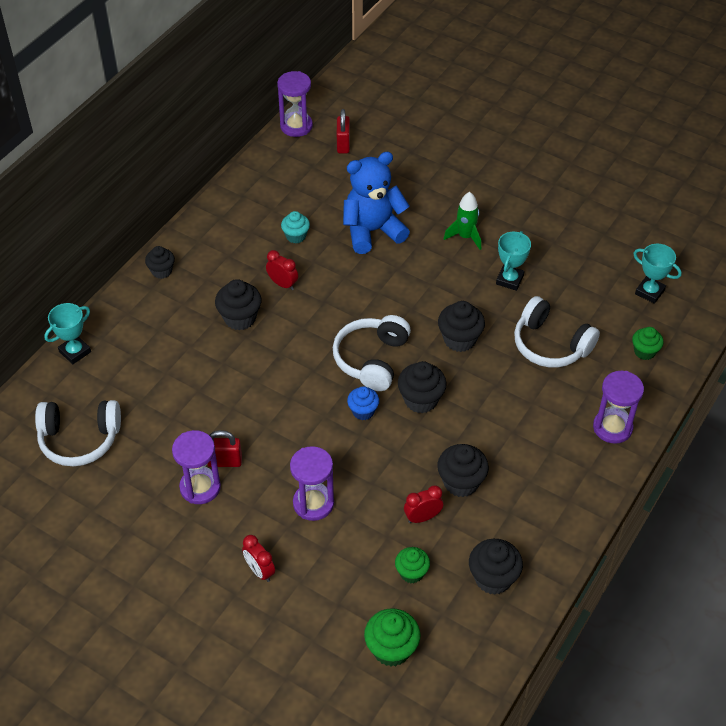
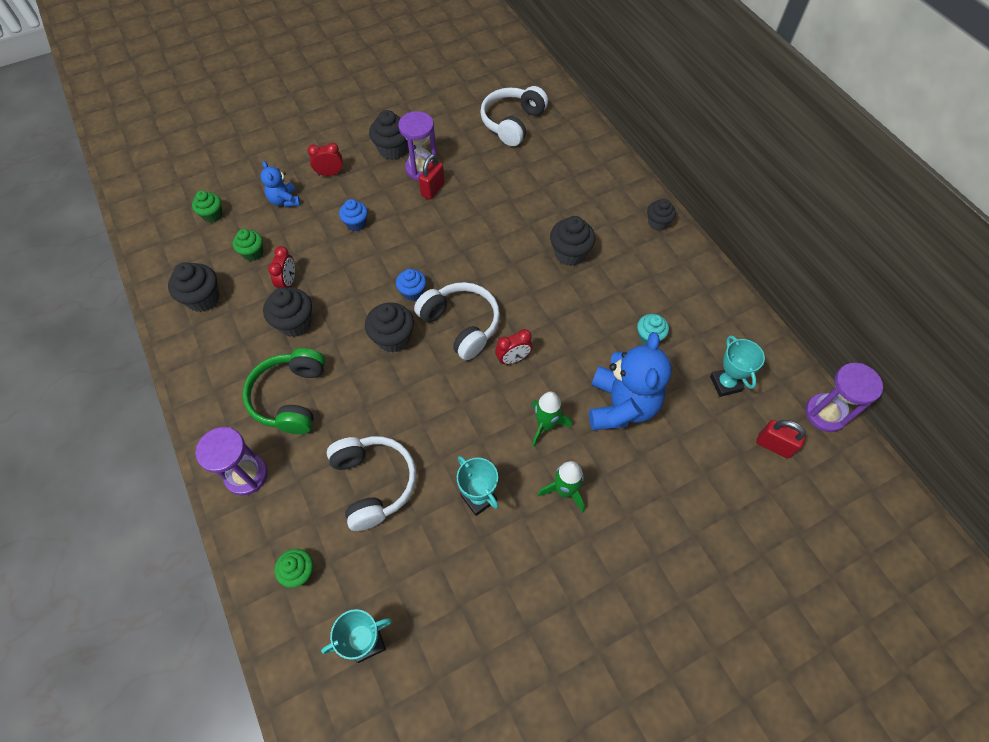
camera: 120 degrees right, 10 degrees up
turquoise trophy [44,303,91,364] -> turquoise trophy moved to [710,335,765,397]
red clock [266,250,298,290] -> red clock moved to [495,329,533,365]
purple hourglass [290,446,334,521] -> blue cupcake [339,199,368,231]
green cupcake [364,608,421,667] -> green cupcake [192,190,223,223], size x0.66
black cupcake [438,301,485,352] -> black cupcake moved to [369,110,408,160]
white headphones [514,296,600,368] -> white headphones turned 90 degrees clockwise [327,436,416,531]
none -> green headphones [242,348,326,434]
none -> blue teddy bear [260,161,300,208]
none -> green rocket [532,392,572,447]

